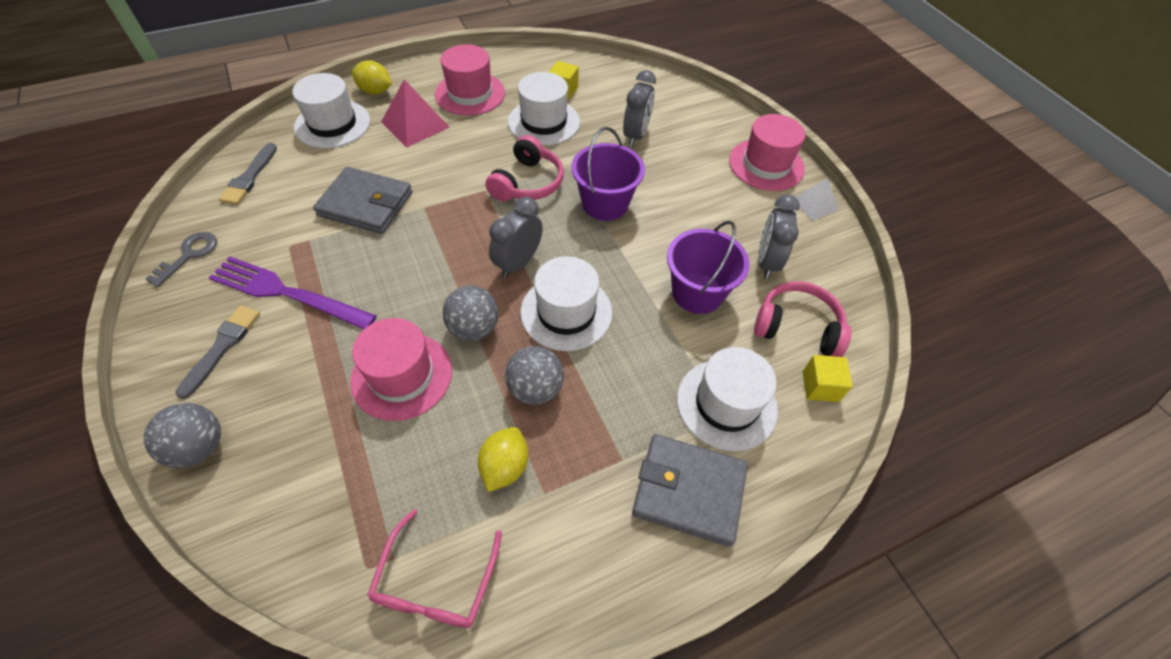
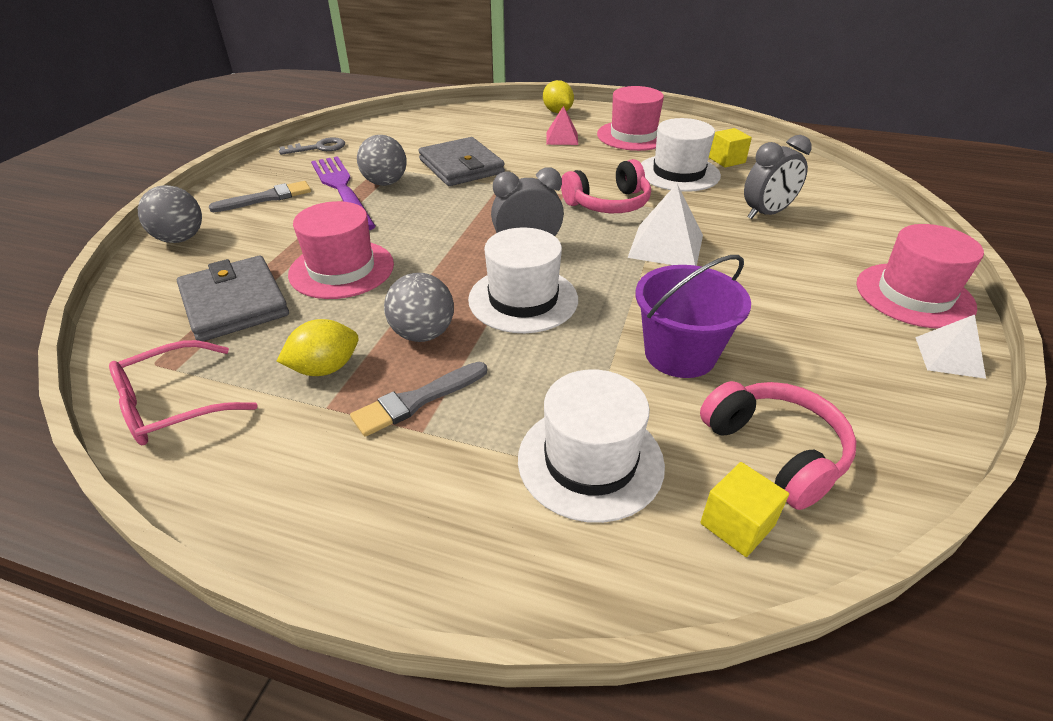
camera: 45 degrees right, 15 degrees down
grey brush [219,143,277,205] -> grey brush moved to [350,362,487,437]
white hat [292,73,370,148] -> none
pink pyramid [381,79,450,147] -> pink pyramid [546,106,578,145], size x0.63
grey ball [442,285,499,341] -> grey ball moved to [357,135,407,186]
purple bucket [571,127,645,221] -> white pyramid [628,183,703,266]
grey wallet [632,434,748,547] -> grey wallet moved to [177,256,289,342]
grey clock [758,195,800,279] -> none

